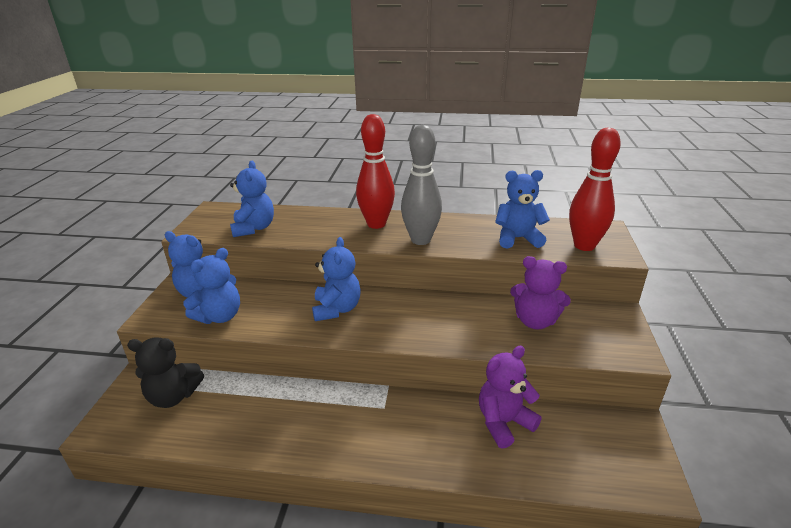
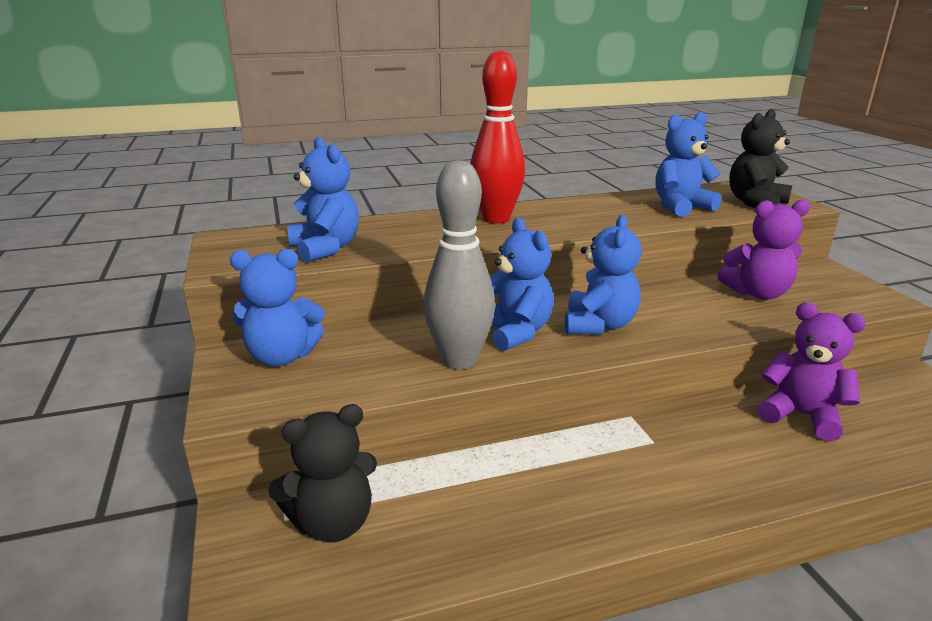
camera: 25 degrees left, 5 degrees down
blue teddy bear [183,248,240,324] -> blue teddy bear moved to [565,215,642,334]
grey bowling pin [401,125,442,245] -> grey bowling pin moved to [424,160,495,370]
purple teddy bear [479,346,542,449] -> purple teddy bear turned 90 degrees clockwise [758,302,866,442]
red bowling pin [569,128,621,251] -> black teddy bear [729,109,792,208]

